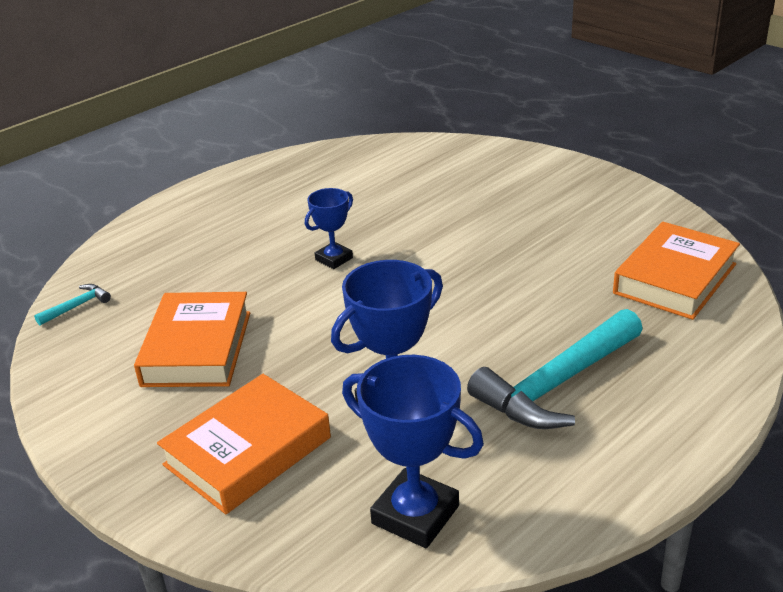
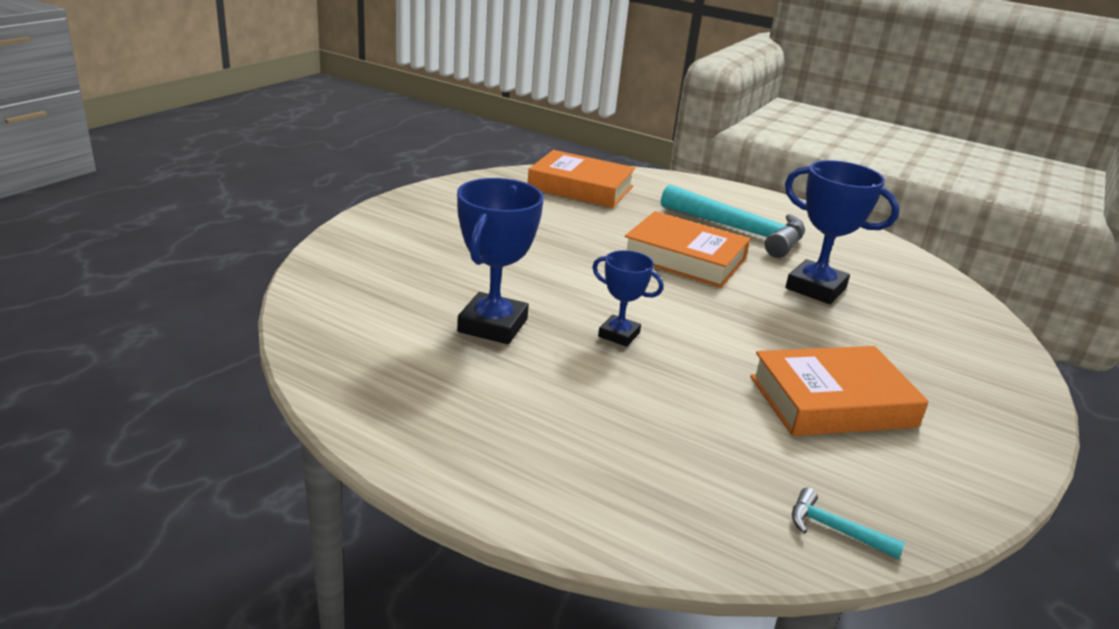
camera: 110 degrees left, 5 degrees down
orange book [157,374,331,514] -> orange book moved to [625,211,750,288]
blue trophy [342,355,484,548] -> blue trophy moved to [457,178,544,344]

